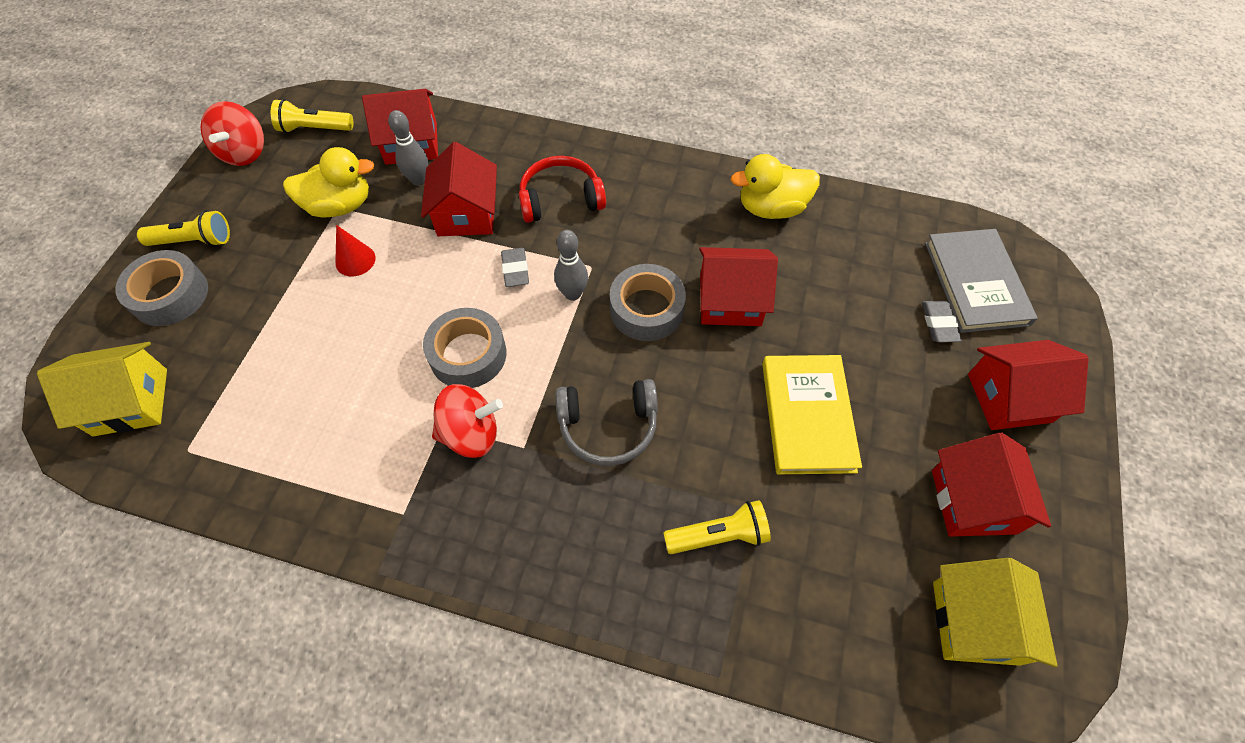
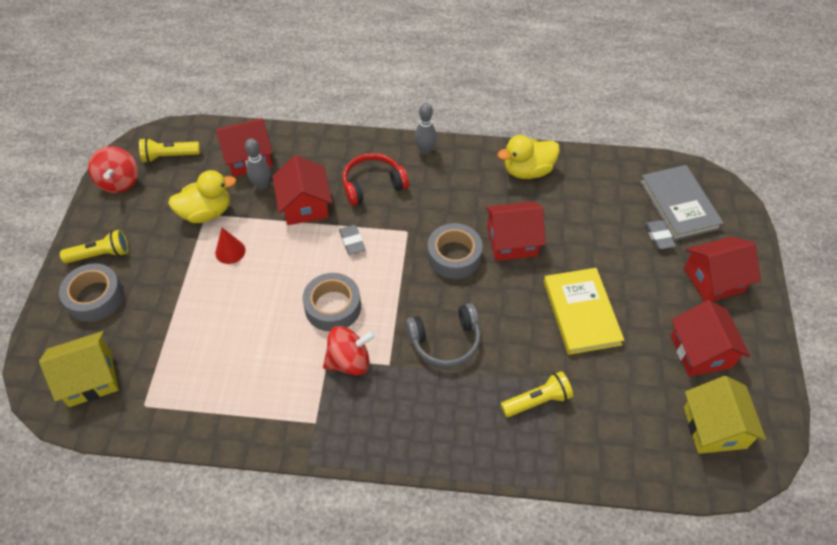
camera: 10 degrees left, 5 degrees down
grey bowling pin [554,230,588,301] -> grey bowling pin moved to [414,103,437,154]

